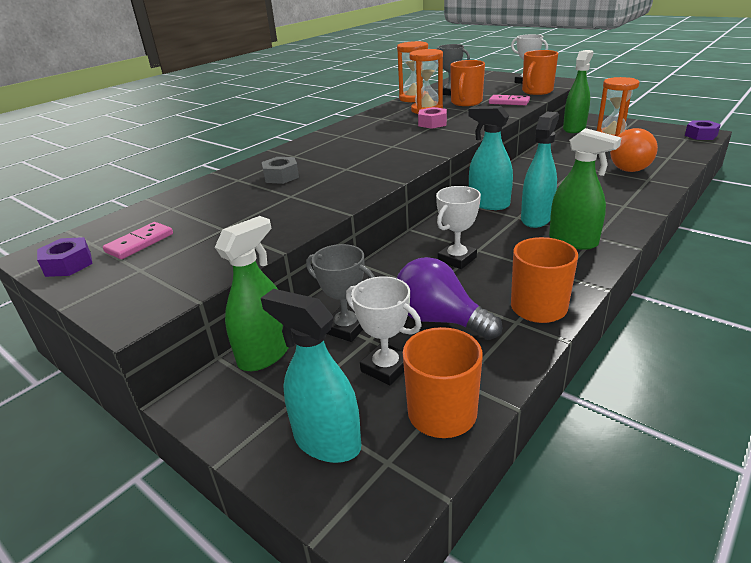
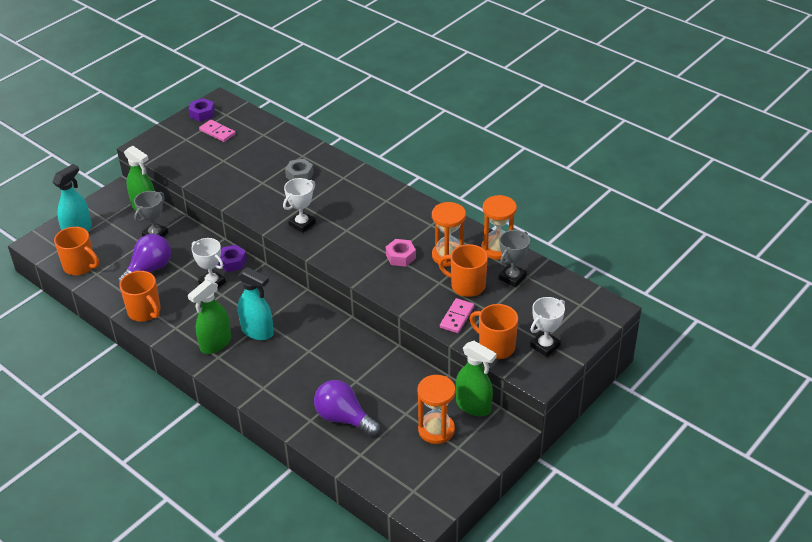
camera: 90 degrees right, 10 degrees up
white trophy [346,276,422,385] -> white trophy moved to [283,178,316,233]
turquoise spray bottle [468,106,513,210] -> none
orange light bulb [610,128,658,172] -> purple light bulb [314,380,380,437]
purple nut [685,120,721,140] -> purple nut moved to [218,245,247,272]

